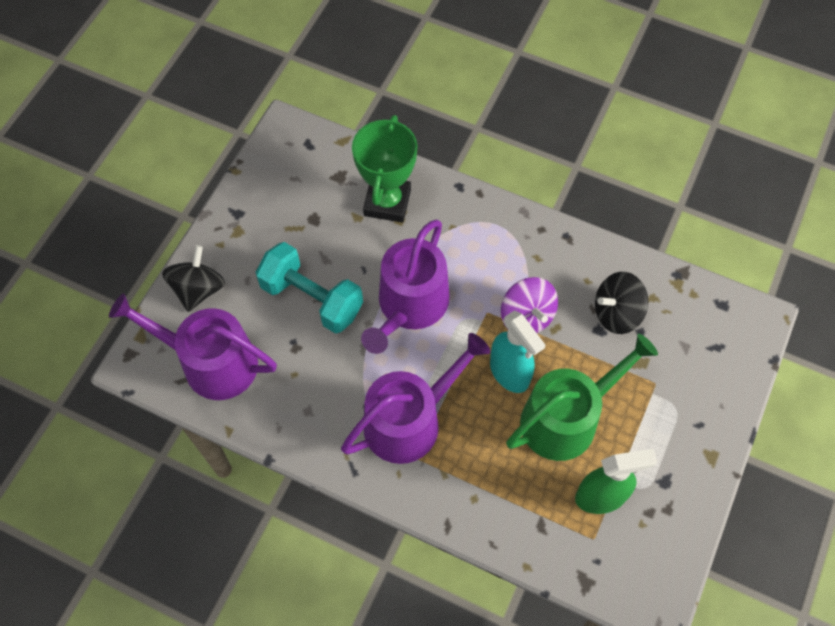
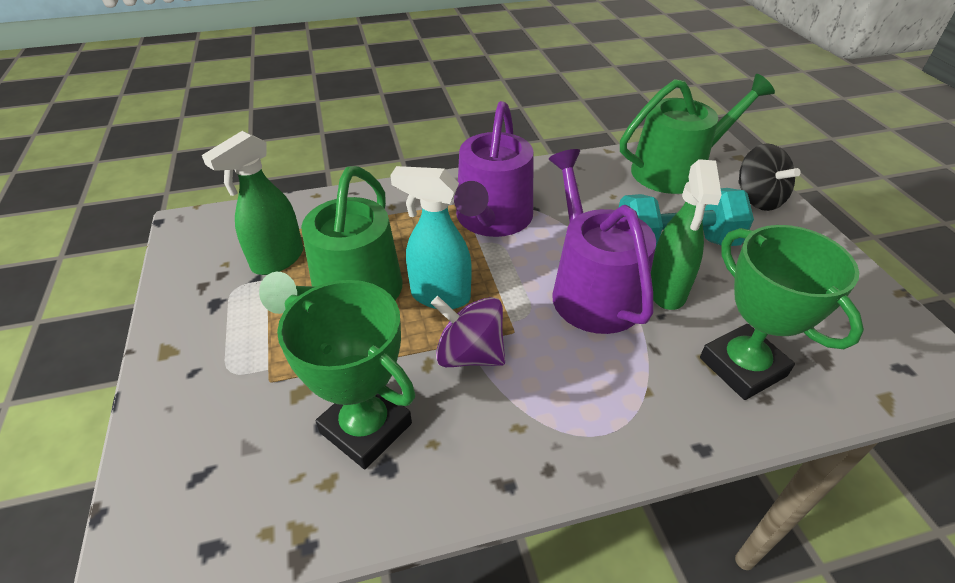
camera: 140 degrees right, 20 degrees down
purple watering can [109,294,277,400] -> green watering can [620,74,775,194]
black spinning top [595,272,648,334] -> green trophy [277,280,415,469]
none -> green spray bottle [651,159,722,310]

